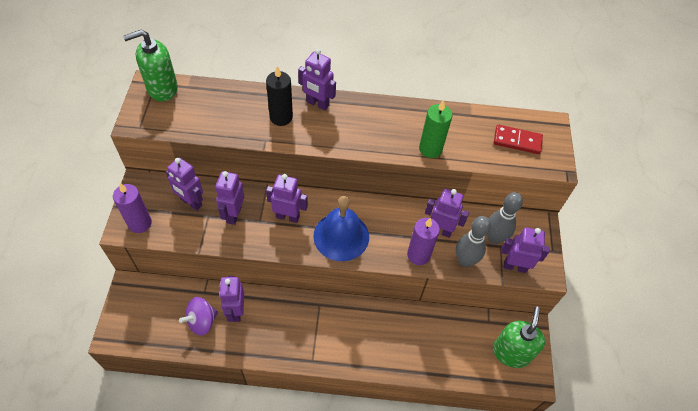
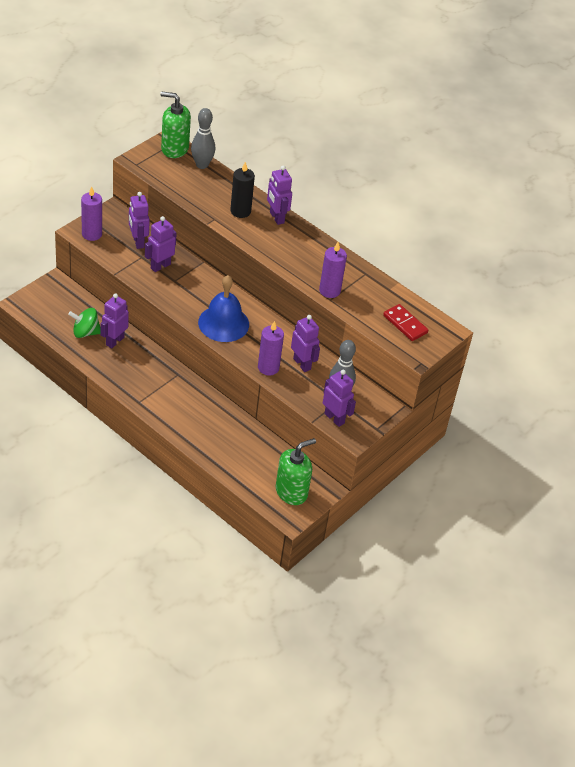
camera: 35 degrees right, 10 degrees down
purple spinning top [179,297,218,336] -> green spinning top [68,308,101,338]
purple robot [266,174,308,223] -> none
green candle [419,100,453,158] -> purple candle [319,242,347,298]
grey bowling pin [456,216,491,267] -> grey bowling pin moved to [191,108,215,169]

